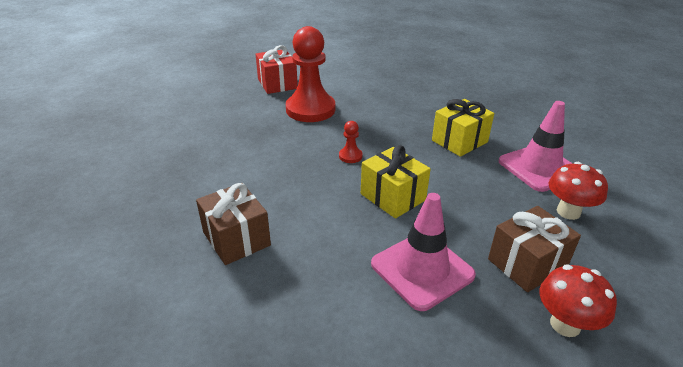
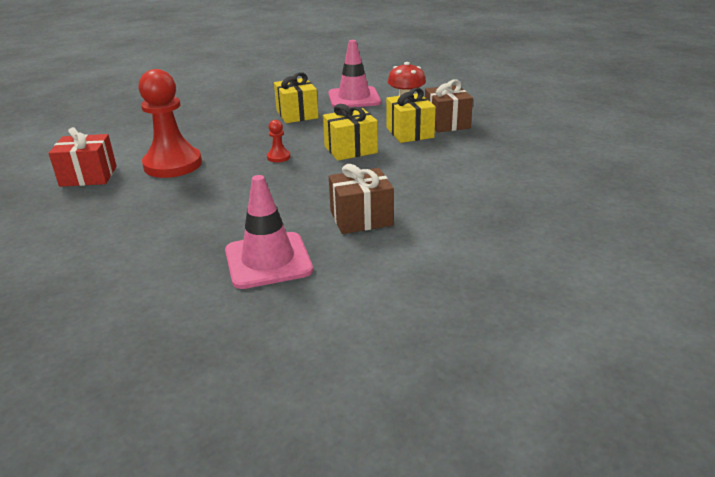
camera: 70 degrees left, 5 degrees down
pink traffic cone [371,193,476,311] -> pink traffic cone moved to [225,175,313,289]
red mushroom [540,265,617,337] -> none
none -> yellow gift [386,88,436,143]

